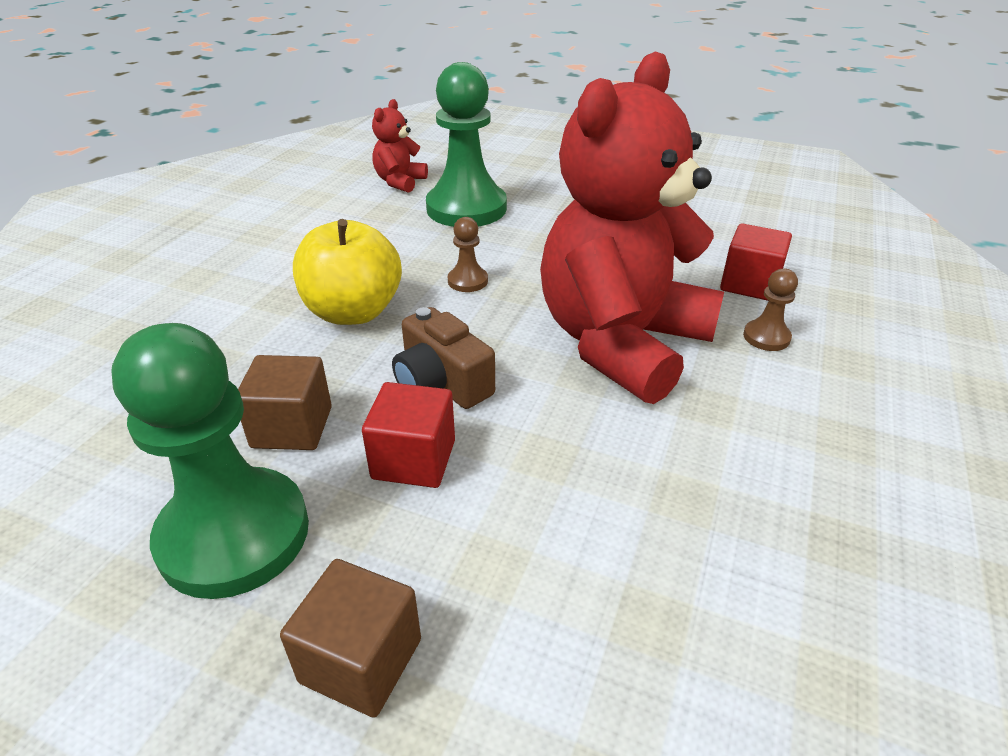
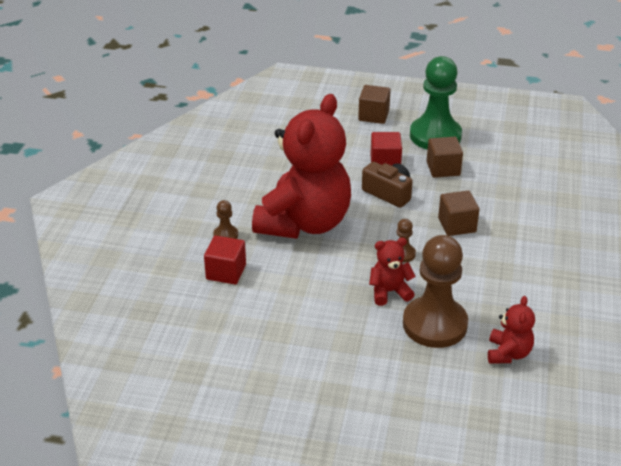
camera: 170 degrees right, 0 degrees up
yellow apple [293,219,402,325] -> brown cube [438,191,480,236]
green pawn [426,62,507,227] -> brown pawn [403,235,468,348]
none -> red teddy bear [369,238,416,306]

